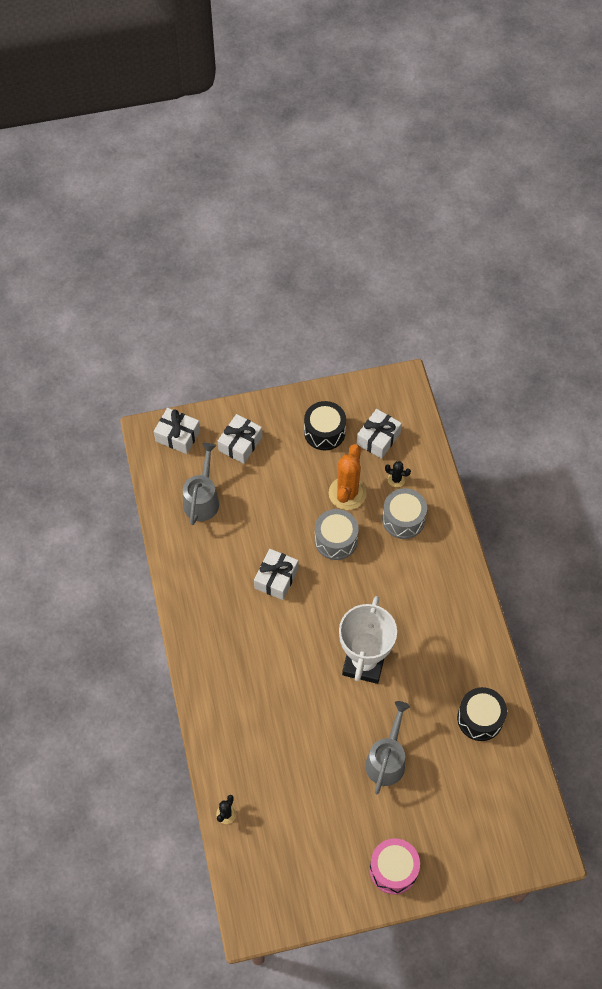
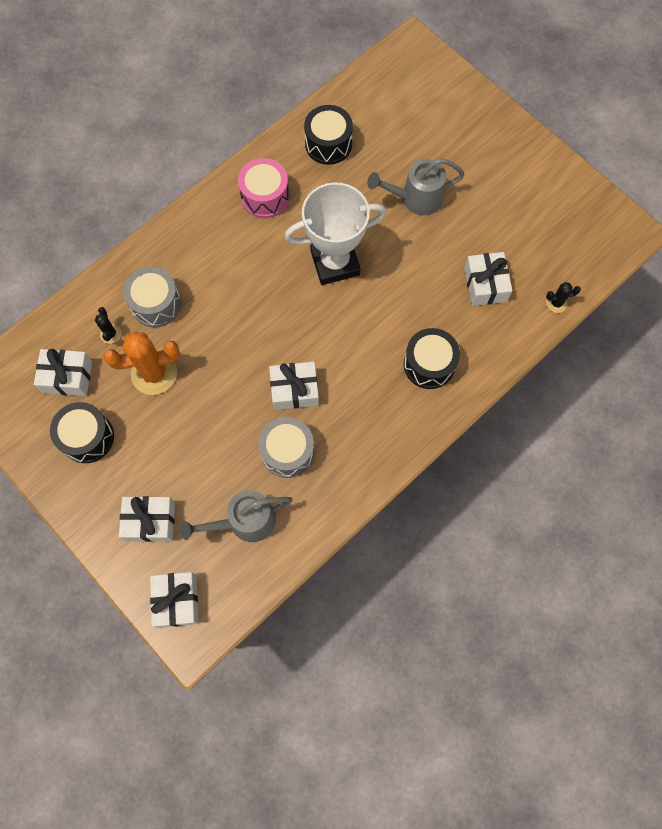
camera: 120 degrees left, 10 degrees up
grey drum [315,509,359,560] -> grey drum moved to [258,417,314,478]
pink drum [370,838,420,894] -> pink drum moved to [238,158,289,218]
none -> black drum [404,328,460,389]
none -> white gift [464,252,512,306]

